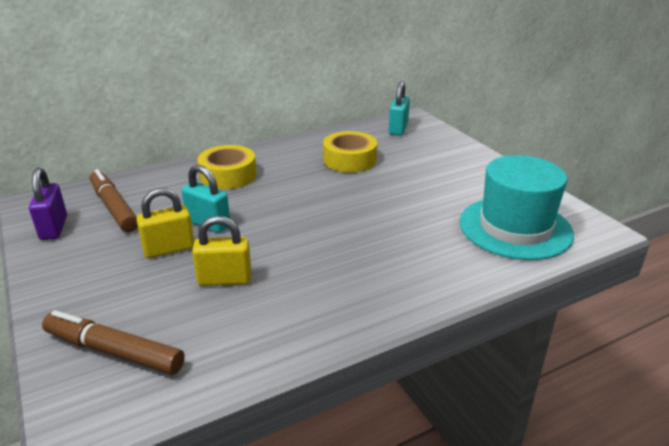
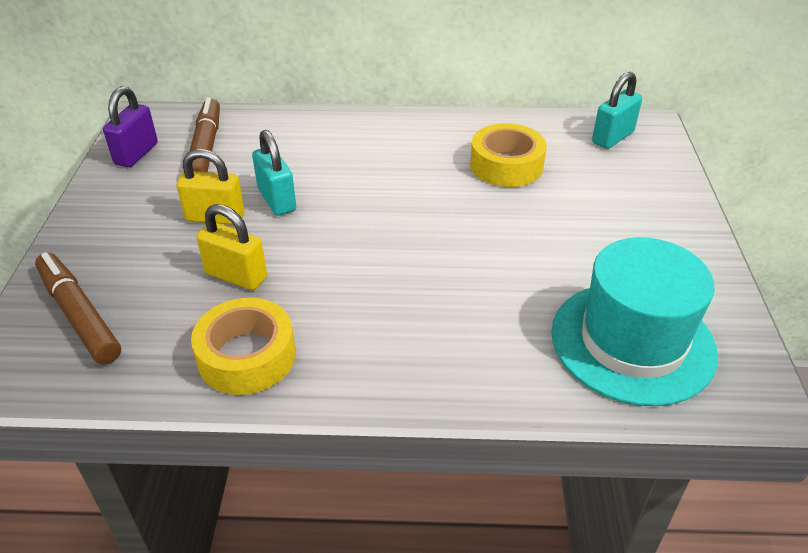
camera: 30 degrees right, 10 degrees up
yellow tape [197,145,256,189] -> yellow tape moved to [191,298,296,395]

